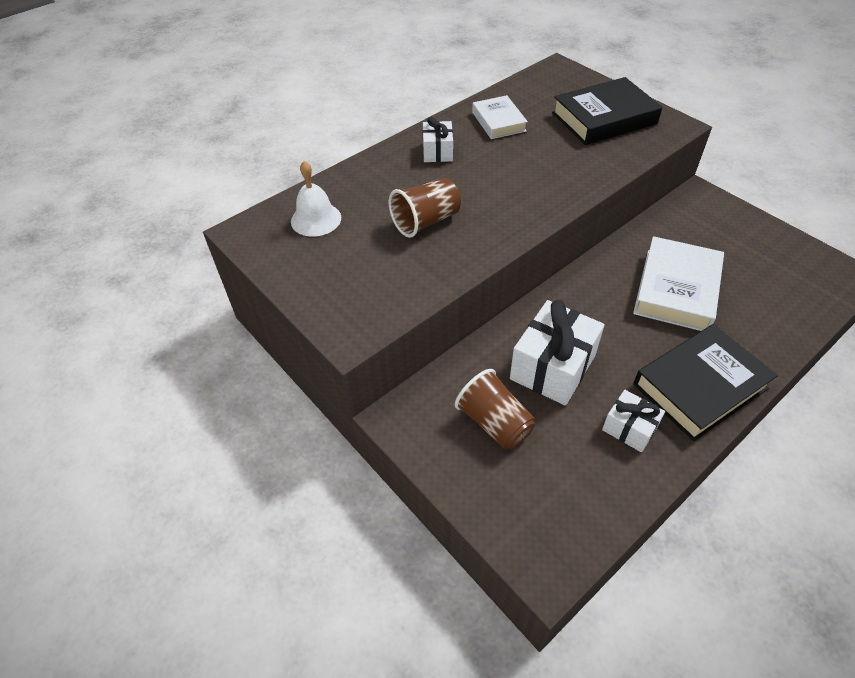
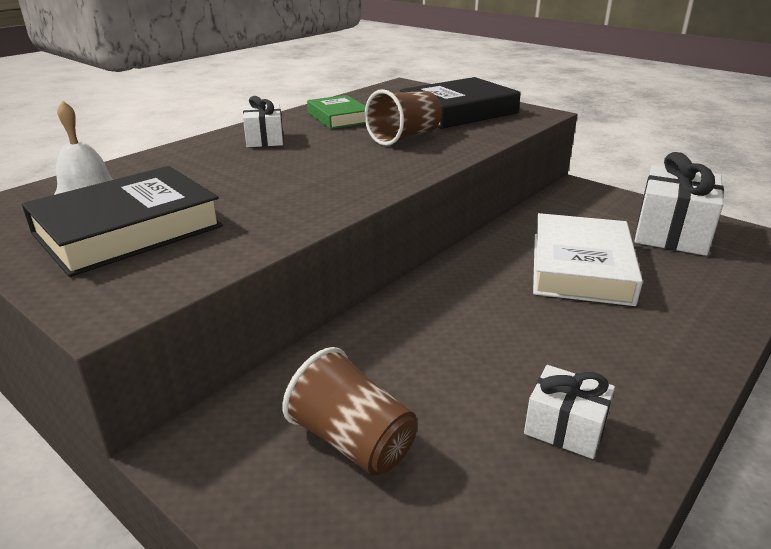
camera: 10 degrees left, 20 degrees down
brown cup [389,178,461,238] -> brown cup moved to [365,89,442,146]
white book [472,95,528,139] -> green book [307,95,366,129]
white gift [510,300,605,406] -> white gift moved to [635,152,724,256]
black book [633,324,778,441] -> black book moved to [22,166,223,277]

